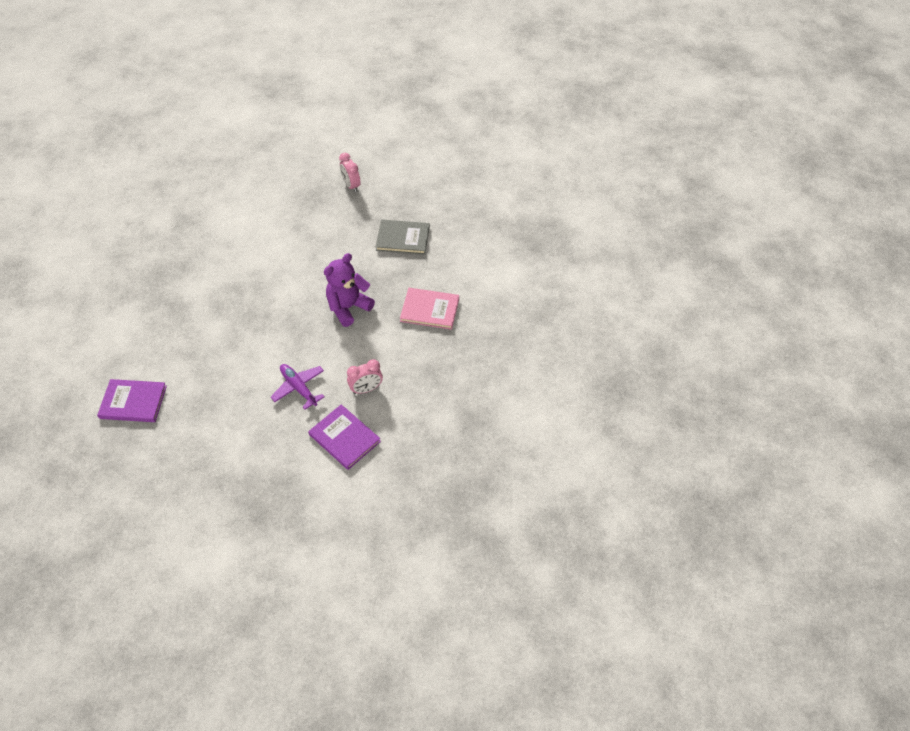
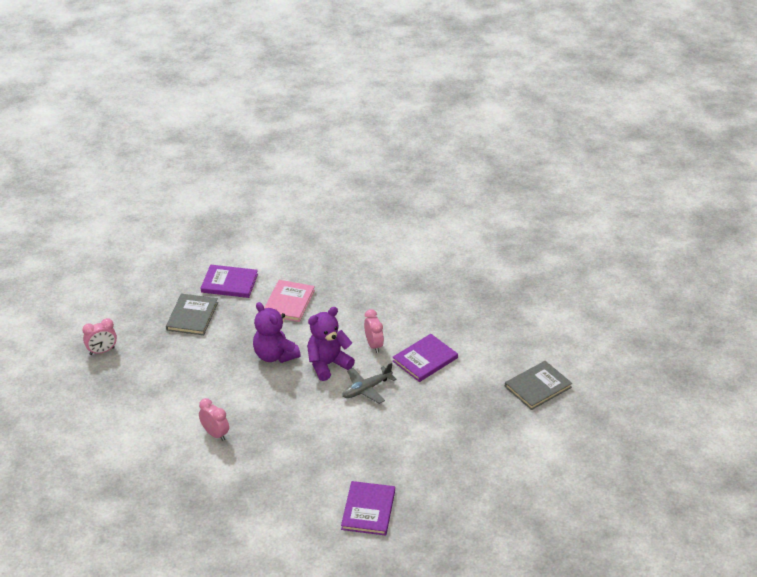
camera: 85 degrees left, 15 degrees down
purple plane [271,364,325,410] -> grey plane [342,363,397,404]
none -> pink clock [199,398,229,441]
none -> purple book [201,265,258,298]
none -> purple teddy bear [307,307,355,381]
none -> grey book [505,361,572,410]

